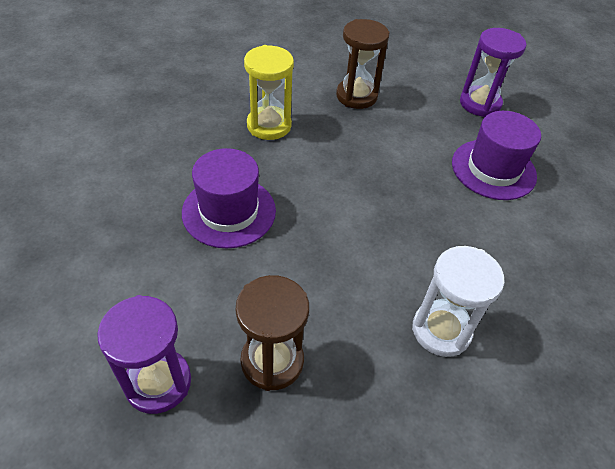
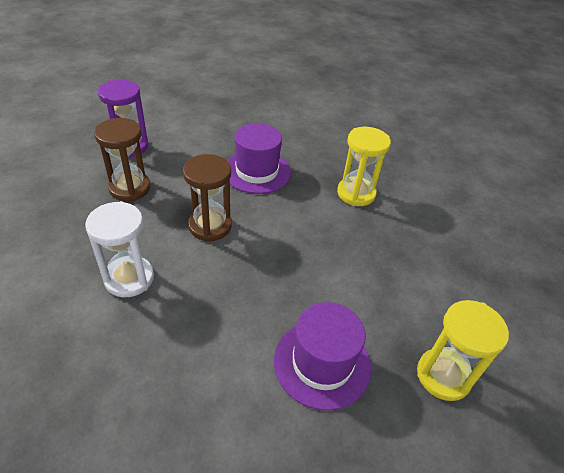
camera: 90 degrees right, 5 degrees down
brown hourglass [336,19,390,109] -> brown hourglass moved to [183,154,232,242]
purple hourglass [460,28,526,117] -> yellow hourglass [417,300,509,401]

